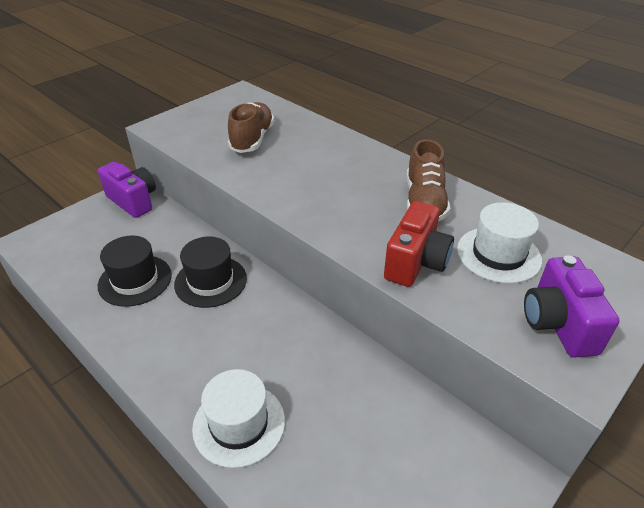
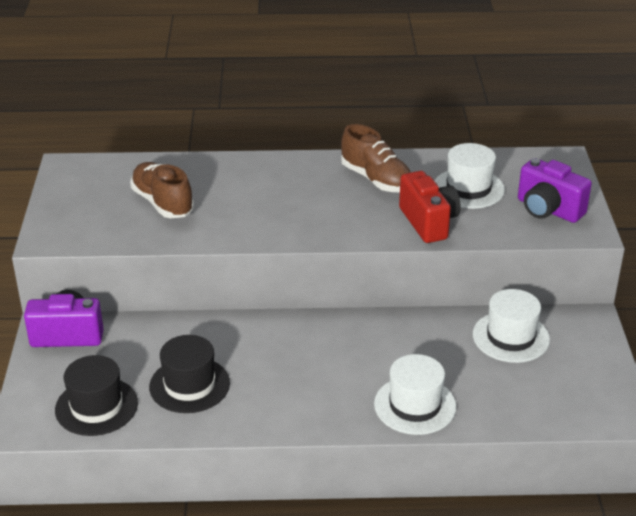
camera: 45 degrees left, 5 degrees down
black hat [174,236,247,308] -> black hat moved to [55,355,138,436]
none -> white hat [473,289,550,363]

